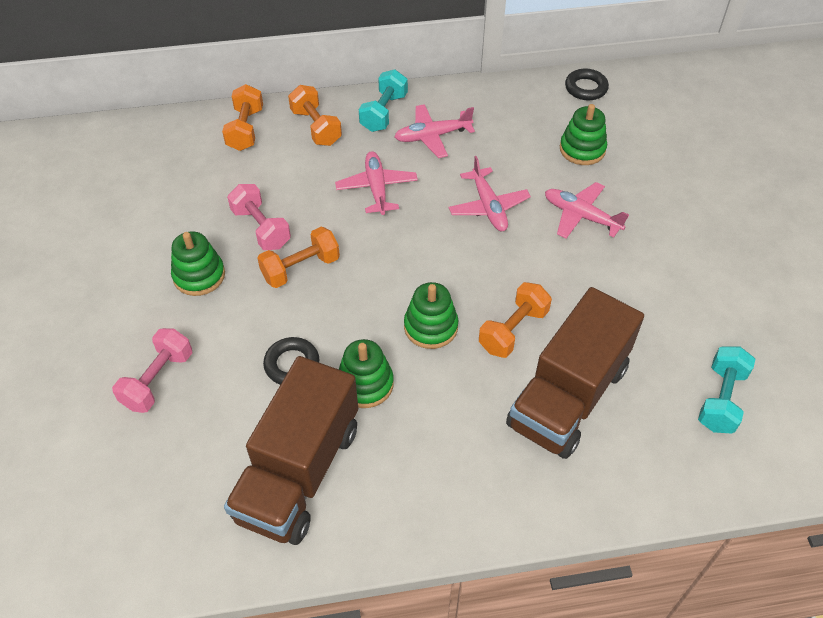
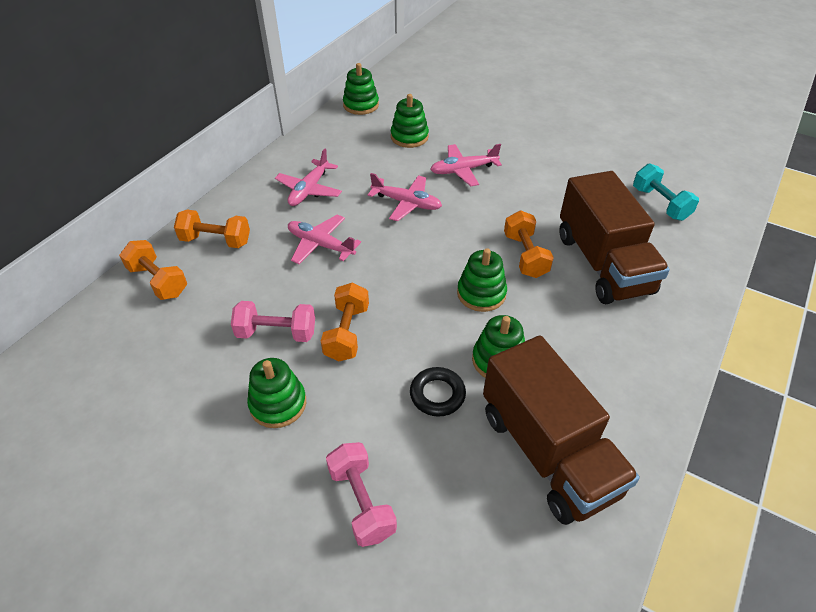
camera: 50 degrees left, 5 degrees down
turquoise dumbbell [359,69,408,132] -> none
black ring [565,69,609,100] -> green stacking toy [343,63,379,115]

